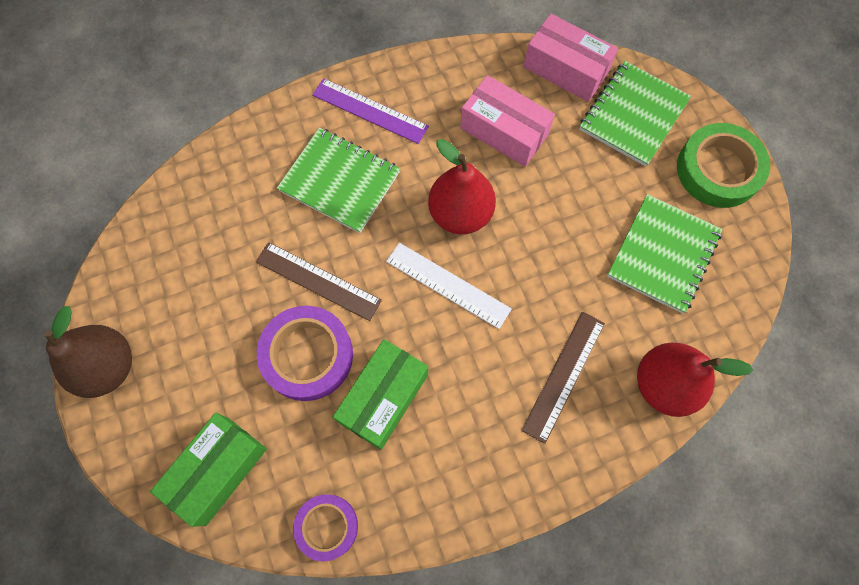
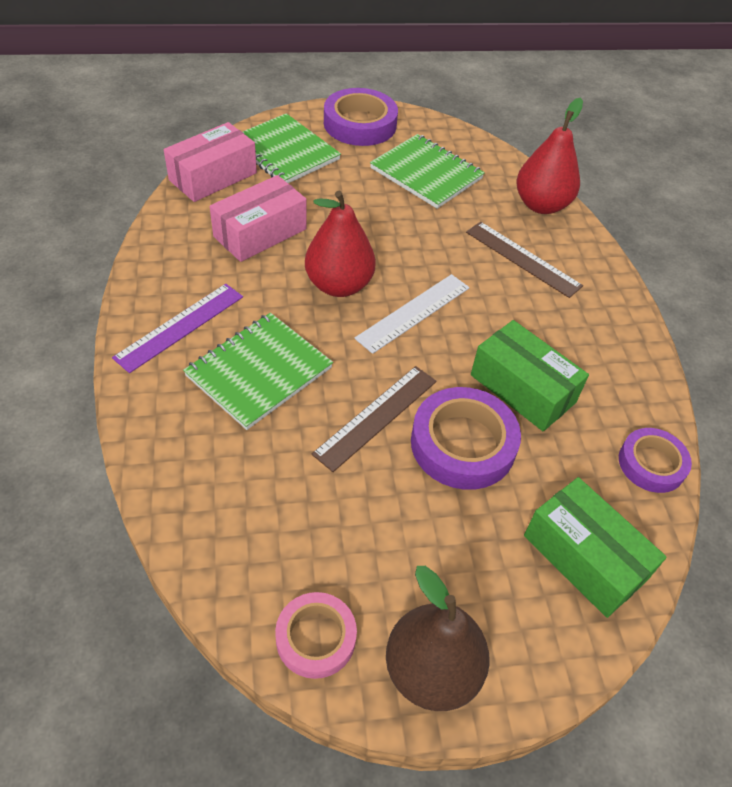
camera: 80 degrees left, 20 degrees down
green tape [677,123,770,208] -> purple tape [324,88,398,146]
none -> pink tape [275,592,357,679]

